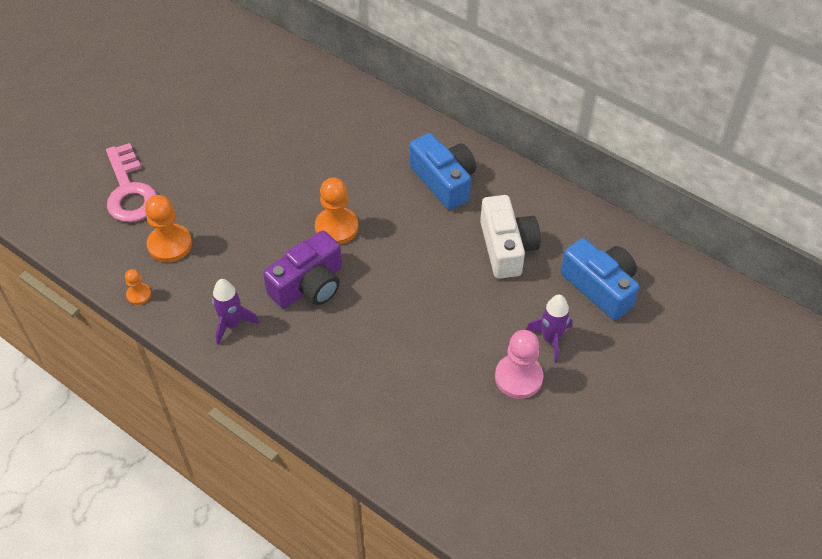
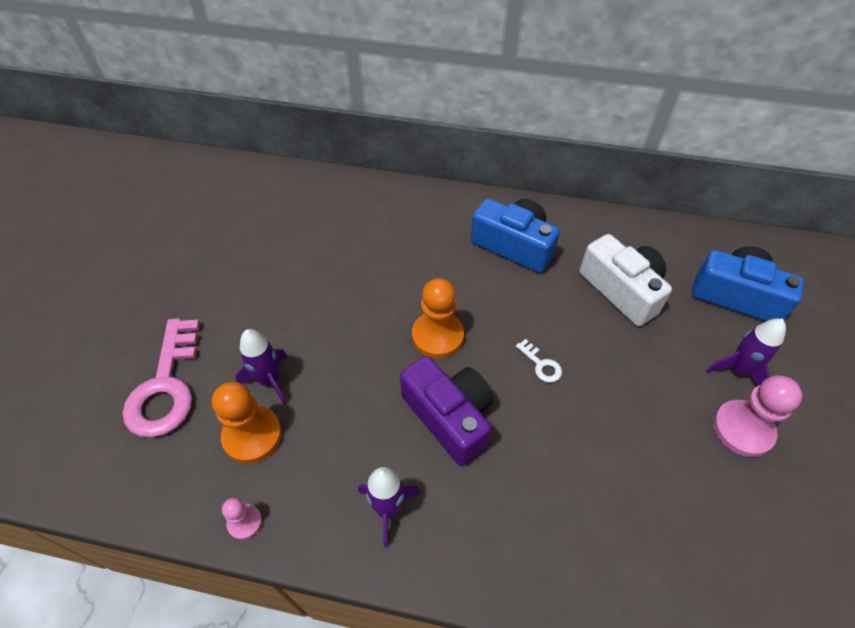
camera: 25 degrees left, 0 degrees up
pink key [106,143,157,222] -> pink key turned 45 degrees clockwise [123,318,200,437]
orange pawn [125,269,151,305] -> pink pawn [222,498,262,540]
purple camera [263,230,342,308] -> purple camera turned 60 degrees counterclockwise [400,356,494,466]
none -> purple rocket [235,329,288,404]
none -> white key [516,339,562,383]

